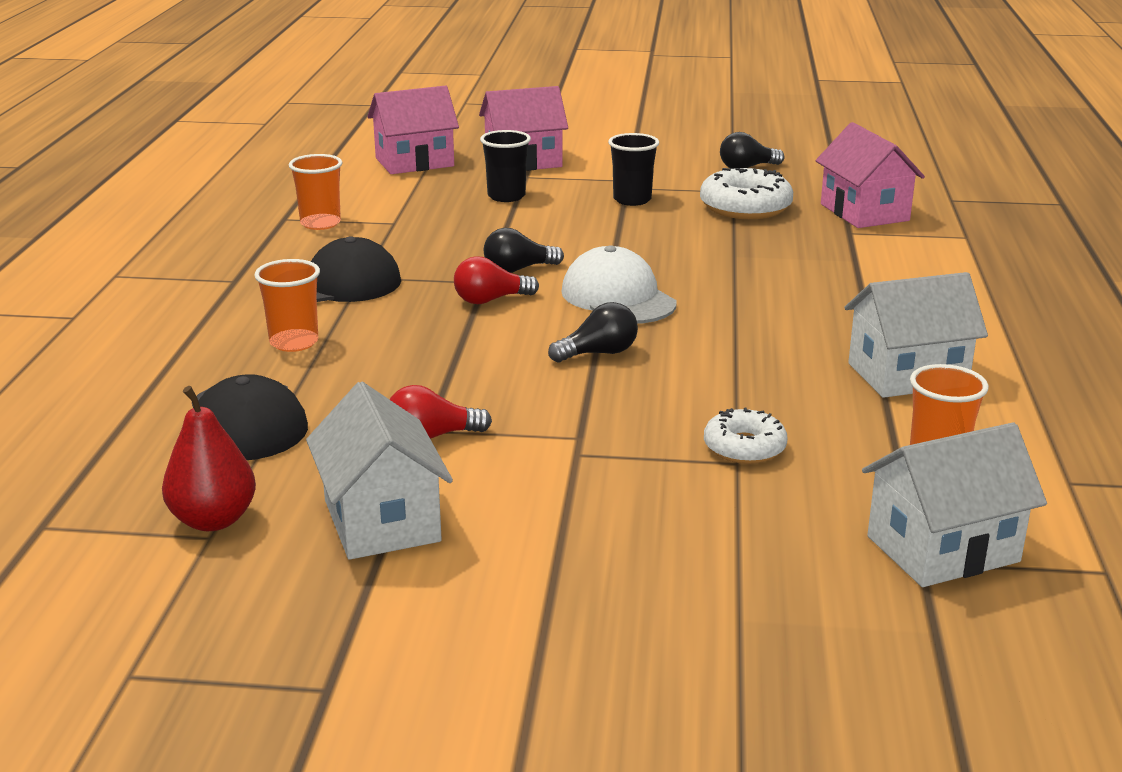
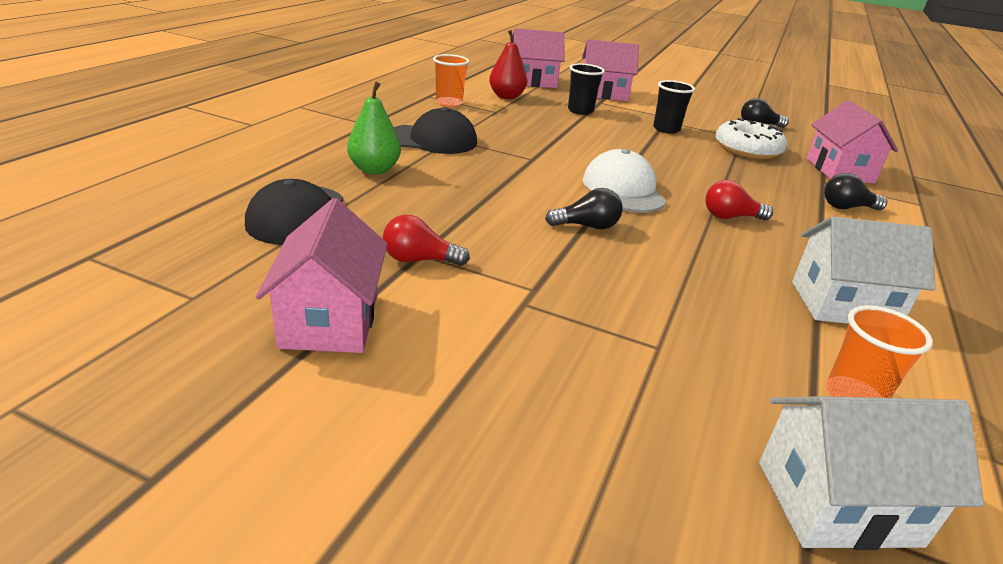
camera: 15 degrees right, 5 degrees up
red pear [162,386,256,531] -> red pear moved to [489,30,528,99]
orange cup [254,259,320,352] -> green pear [347,82,401,174]
white house [306,382,453,560] -> pink house [256,198,387,353]
red light bulb [454,256,539,304] -> red light bulb moved to [705,180,773,220]
black light bulb [484,228,564,273] -> black light bulb moved to [824,173,887,210]
white donut [704,408,788,464] -> none

